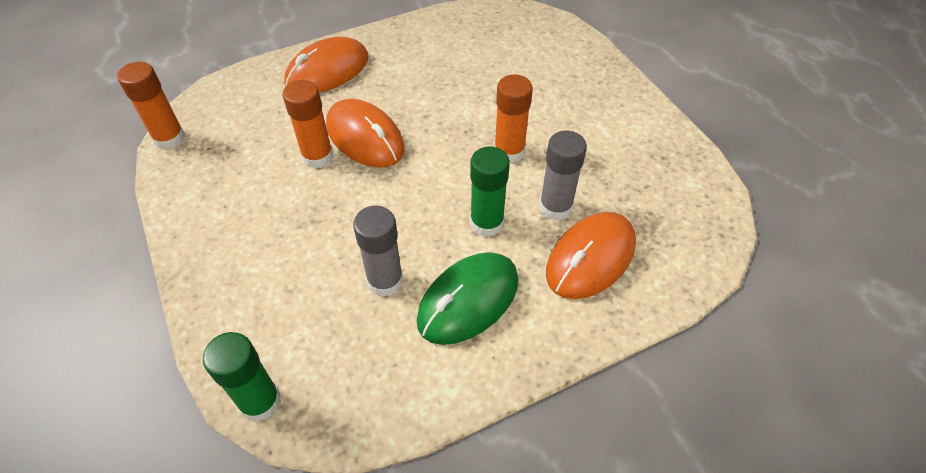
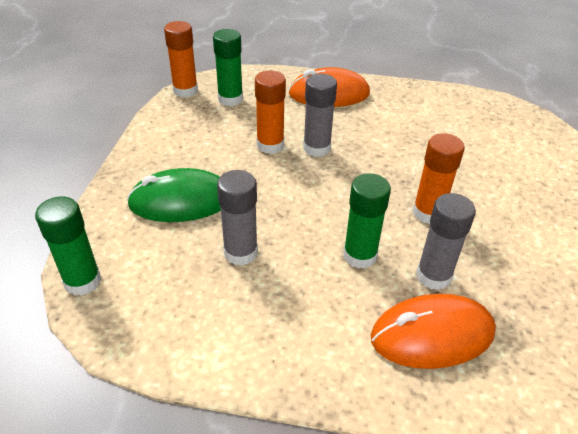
camera: 35 degrees right, 10 degrees down
orange mouse [326,99,405,168] -> grey glue stick [303,74,337,157]
green mouse [417,252,519,345] -> green mouse moved to [127,168,221,222]
none -> green glue stick [213,29,243,106]

